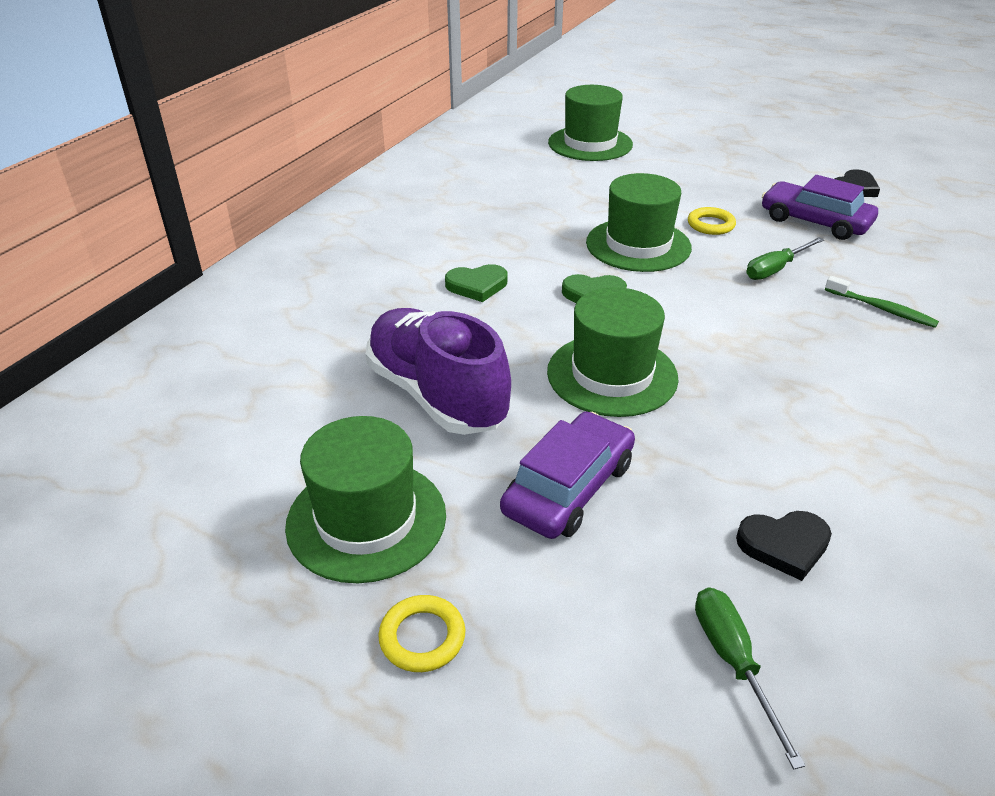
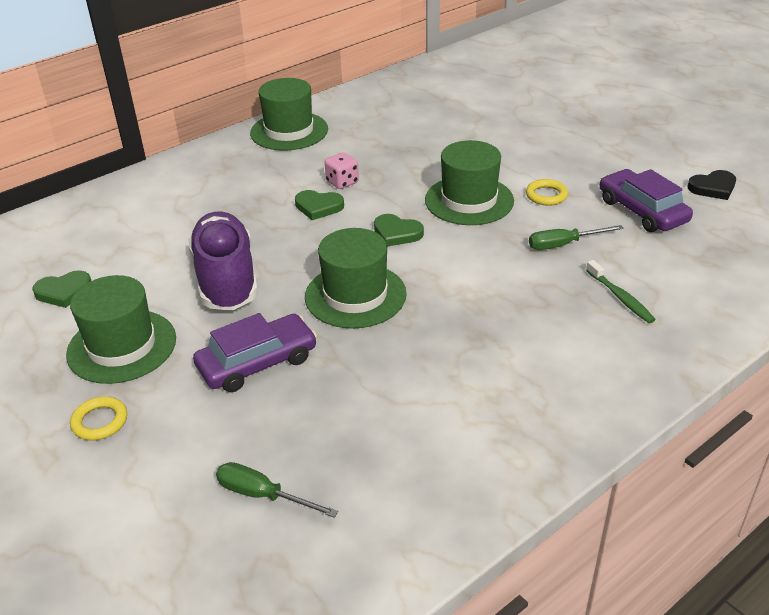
camera: 25 degrees right, 0 degrees up
green hat [548,85,633,161] -> green hat moved to [250,78,328,151]
green screwdriver [695,587,805,769] -> green screwdriver turned 75 degrees counterclockwise [216,462,338,518]
black heart [736,511,832,581] -> none
none -> green heart [32,270,91,308]
none -> pink dice [325,152,359,189]

